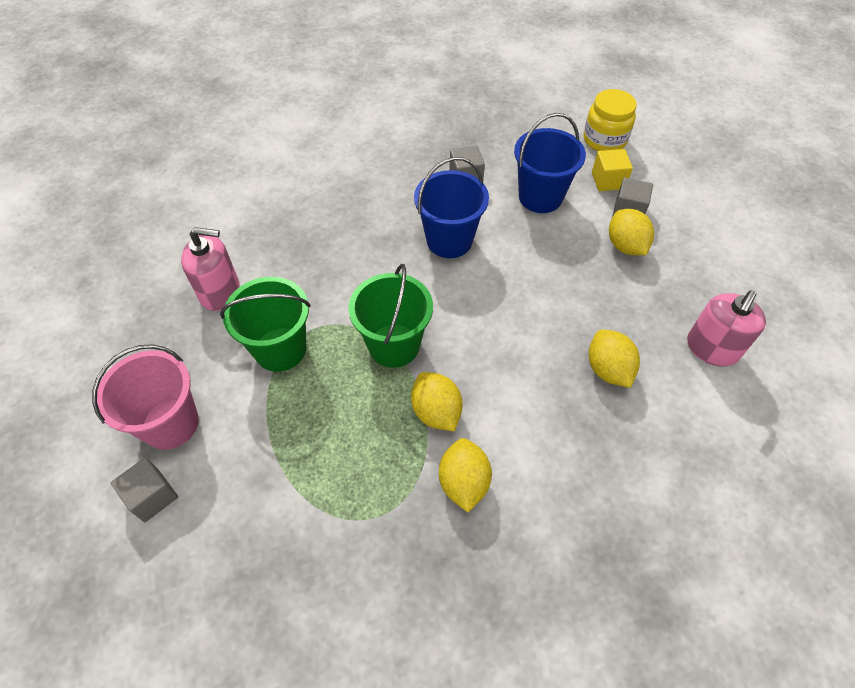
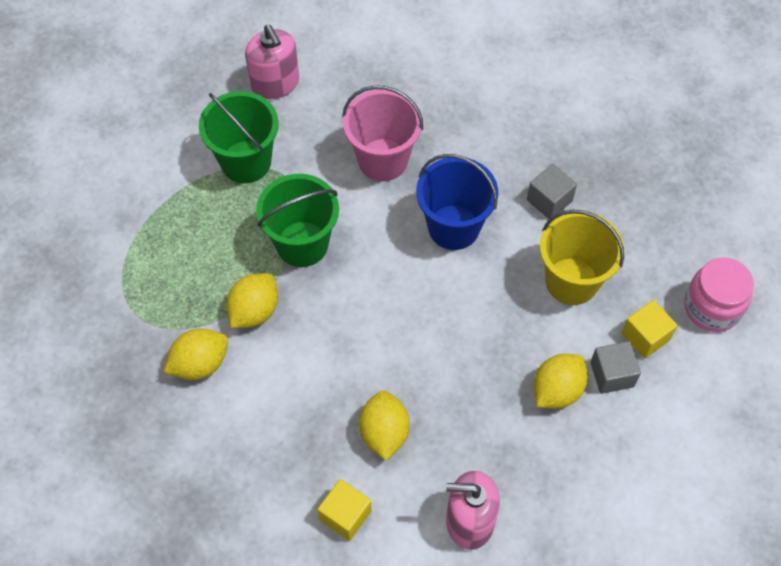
camera: 60 degrees right, 5 degrees up
pink bucket [92,344,199,450] -> pink bucket moved to [342,85,423,181]
grey cube [111,458,178,522] -> none
blue bucket [514,113,586,213] -> yellow bucket [540,210,624,305]
yellow jar [584,89,637,151] -> pink jar [684,257,754,332]
yellow lemon [589,330,640,388] -> yellow lemon turned 45 degrees counterclockwise [359,391,410,461]
none -> yellow cube [318,479,372,541]

